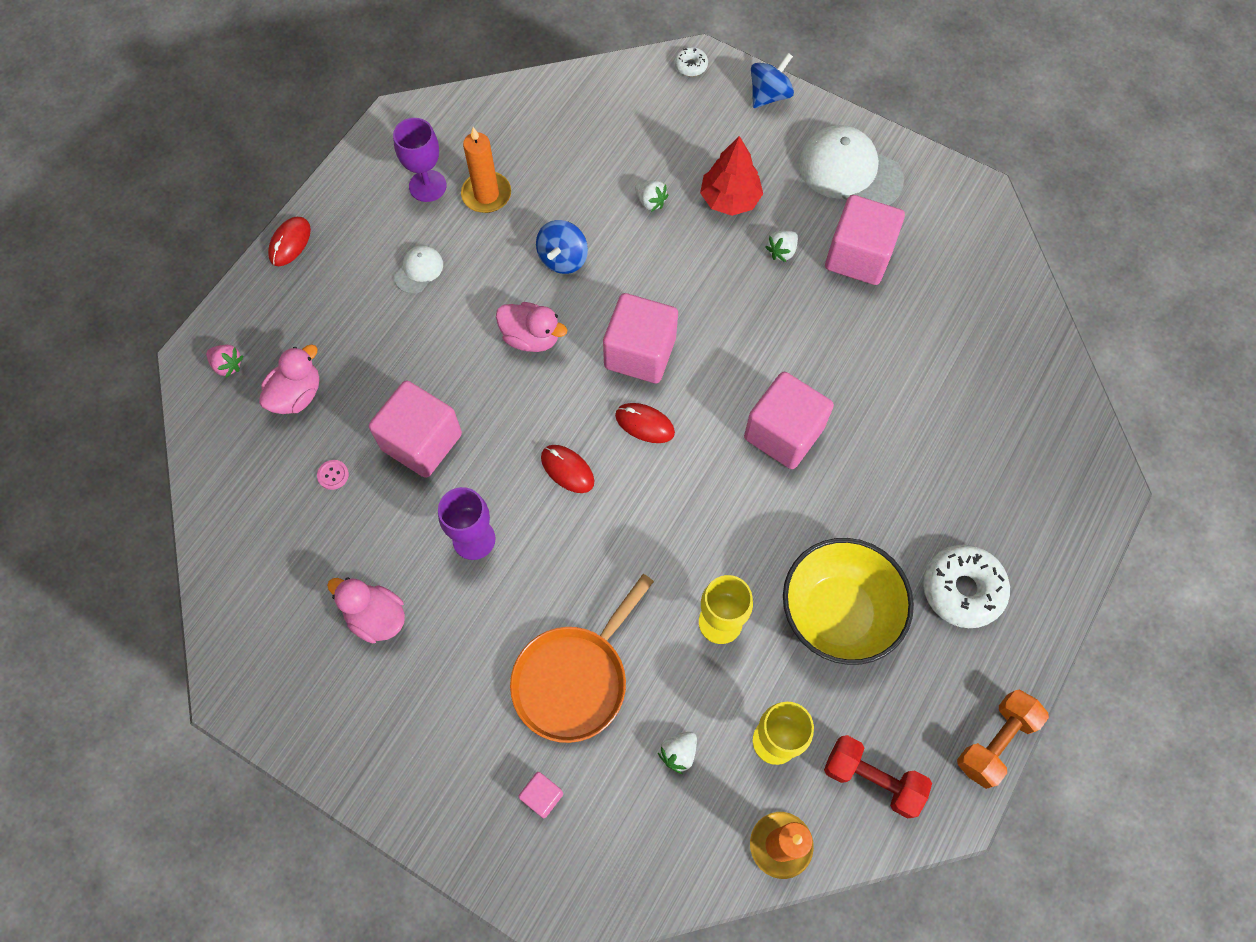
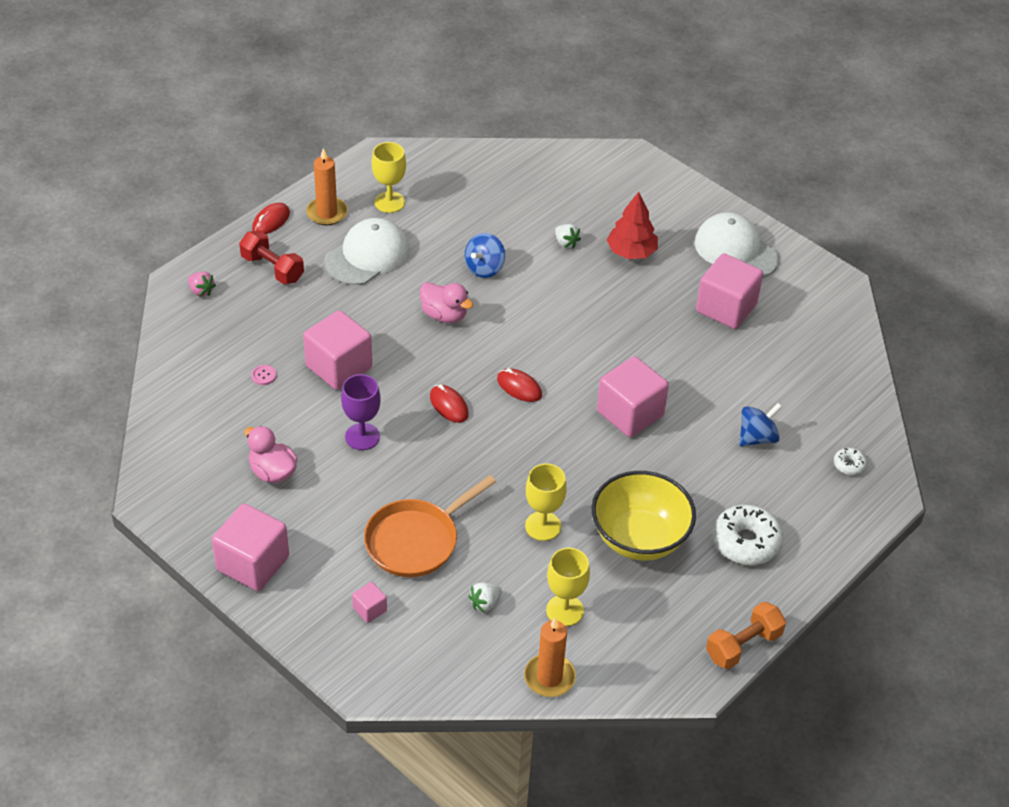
camera: 10 degrees right, 20 degrees down
pink duck [259,344,319,414] -> none
purple goblet [393,118,447,202] -> yellow goblet [372,142,406,213]
white cap [394,245,443,294] -> white cap [324,218,410,285], size x2.04
orange candle [461,127,511,213] -> orange candle moved to [306,148,348,225]
pink cube [603,293,678,383] -> pink cube moved to [212,504,289,591]
white donut [675,47,708,76] -> white donut moved to [834,448,867,475]
blue spinning top [751,53,794,108] -> blue spinning top moved to [739,403,782,446]
white strawberry [765,231,798,262] -> none
red dumbbell [824,735,932,818] -> red dumbbell moved to [239,230,304,284]

